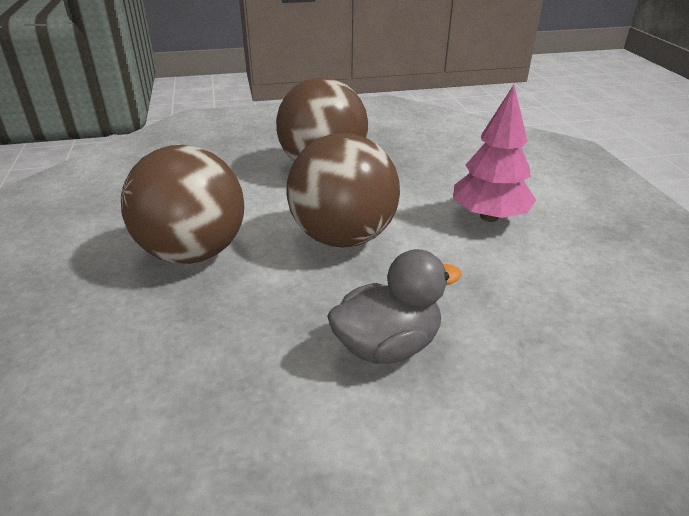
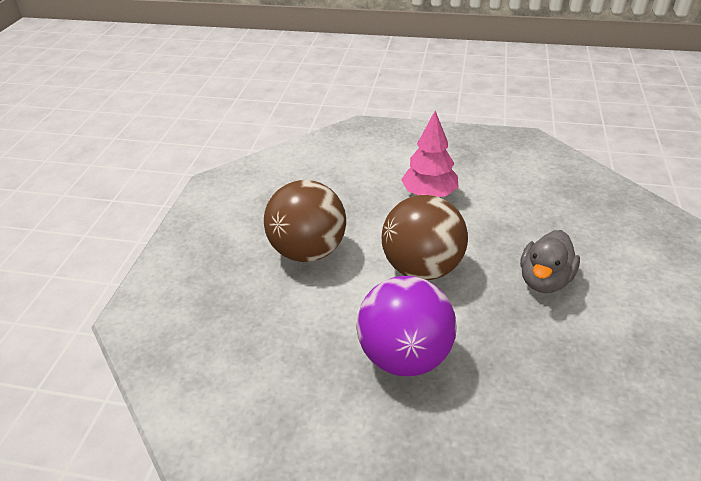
camera: 65 degrees left, 5 degrees up
brown ball [121,145,244,264] -> purple ball [356,276,457,377]
grey duck [327,249,462,364] -> grey duck turned 150 degrees counterclockwise [520,230,580,293]

